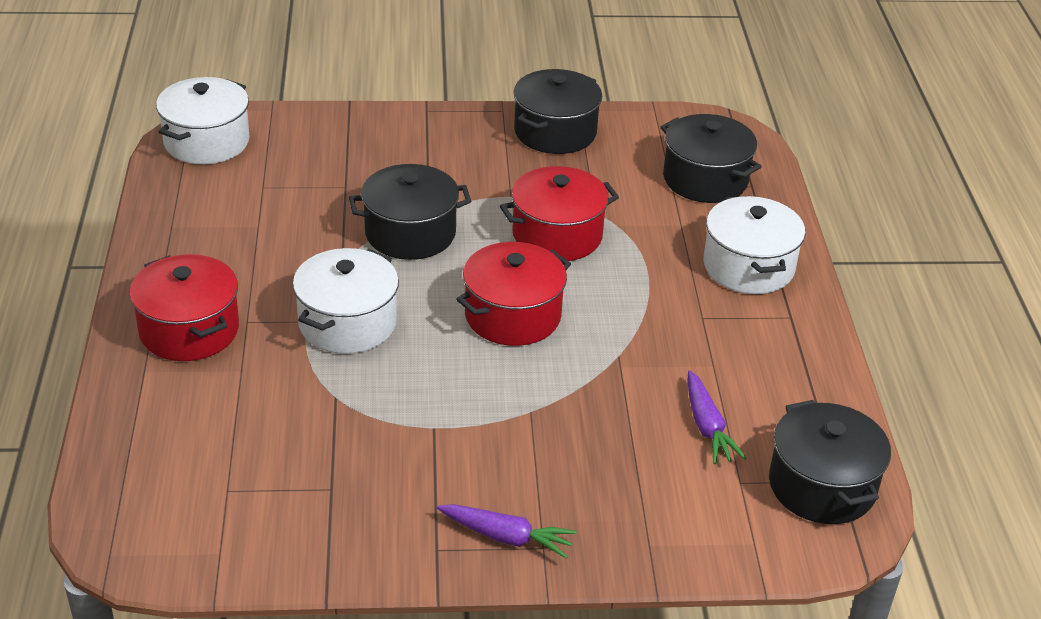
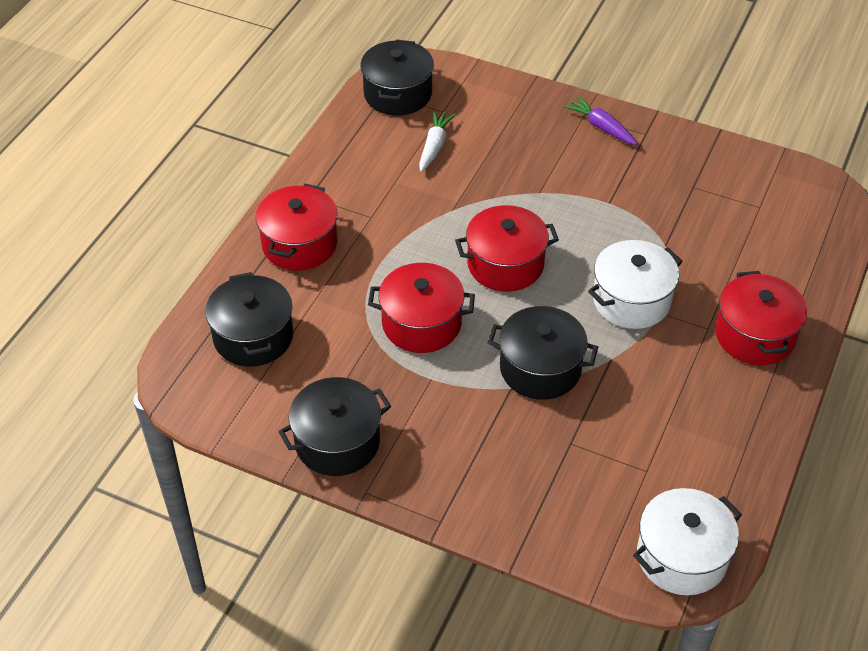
camera: 150 degrees left, 10 degrees up
purple carrot [687,371,746,464] -> white carrot [419,110,455,172]
white pot [703,196,805,294] -> red pot [256,184,338,271]

